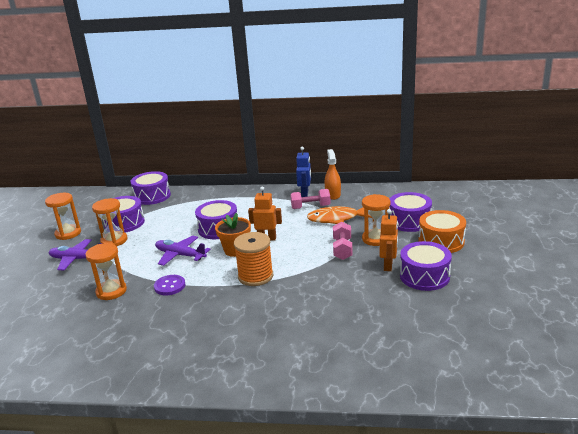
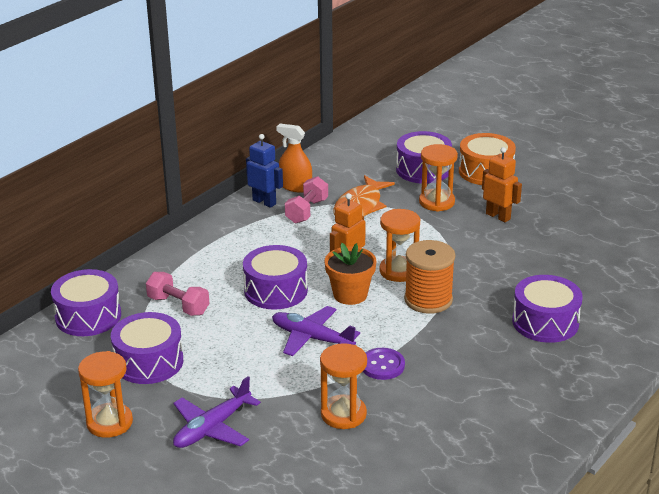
camera: 60 degrees left, 5 degrees up
orange hourglass [92,198,127,246] -> orange hourglass moved to [380,209,420,282]
purple plane [155,236,211,266] -> purple plane turned 60 degrees clockwise [272,306,360,356]
pink dumbbell [333,222,353,260] -> pink dumbbell moved to [146,272,210,316]
purple drum [400,241,452,291] -> purple drum moved to [512,275,583,343]

